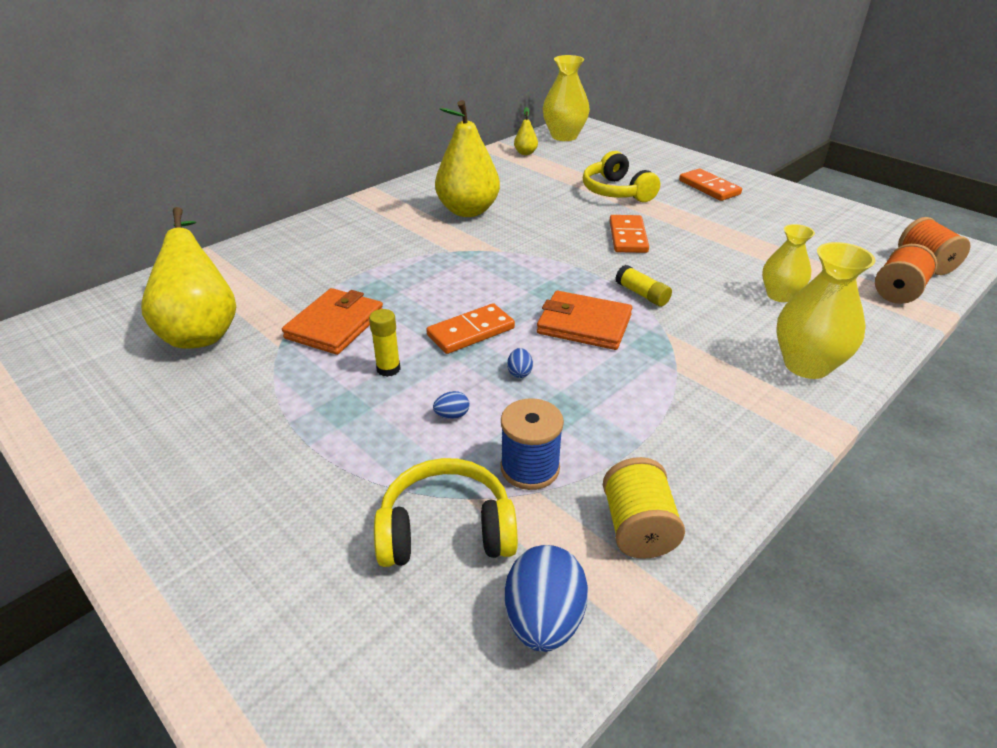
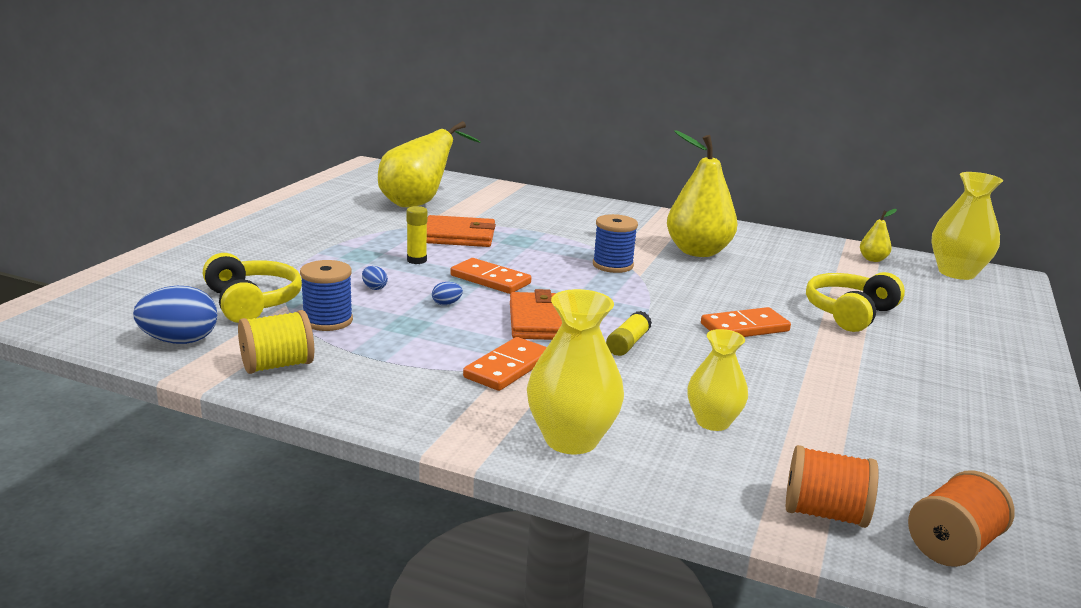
camera: 65 degrees right, 15 degrees down
orange domino [679,169,742,201] -> orange domino moved to [463,337,547,391]
none -> blue spool [593,214,638,273]

